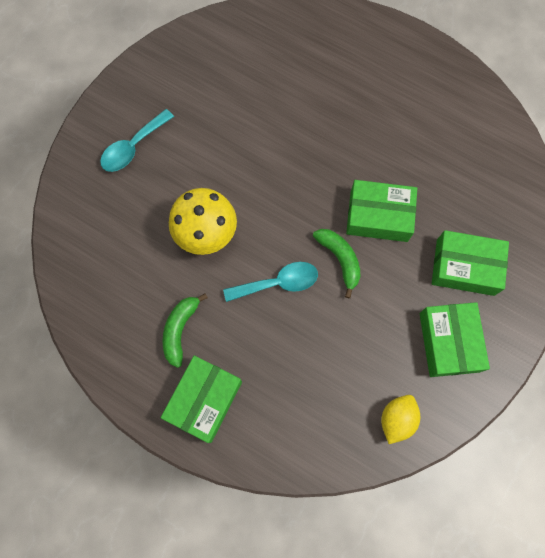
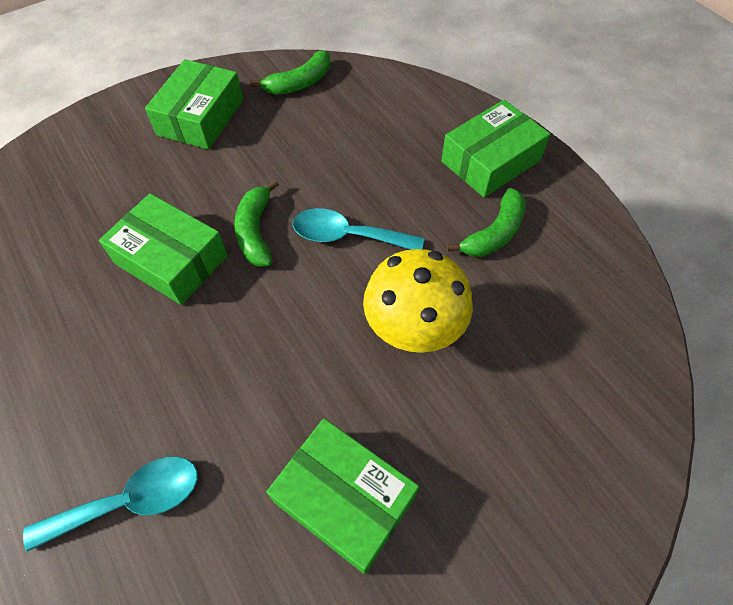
camera: 155 degrees left, 15 degrees down
turquoise spoon [100,109,174,172] -> turquoise spoon moved to [23,457,198,552]
yellow lemon [381,395,420,444] -> green banana [250,50,330,95]
green box [432,230,509,296] -> green box moved to [267,418,419,574]

